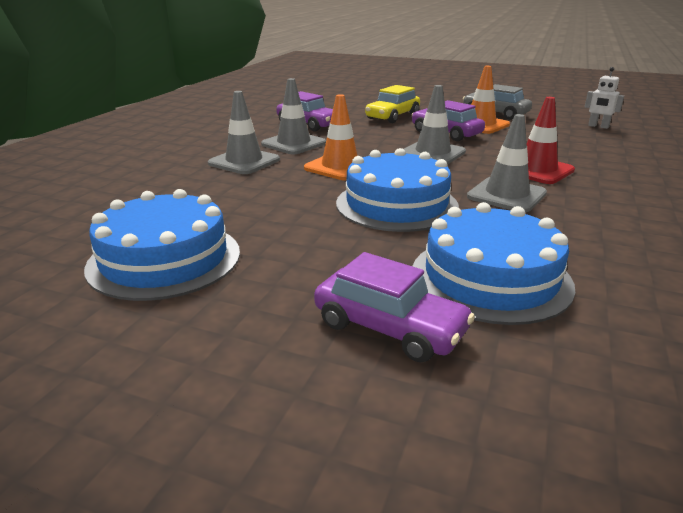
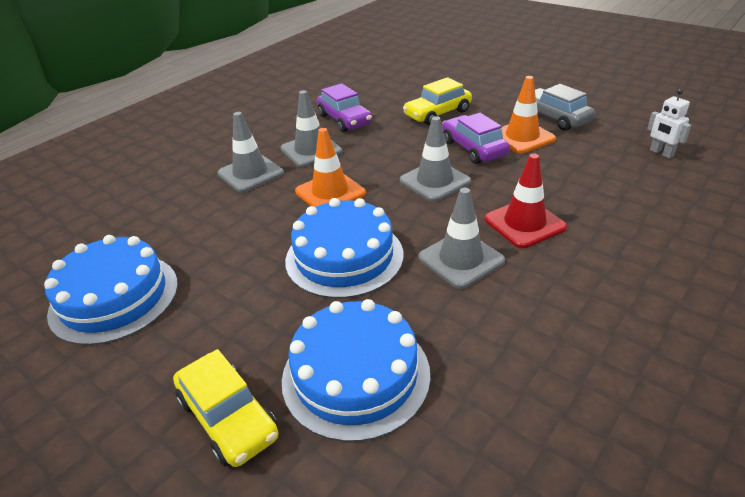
camera: 20 degrees right, 10 degrees up
purple car [314,252,475,363] -> yellow car [173,349,279,467]

